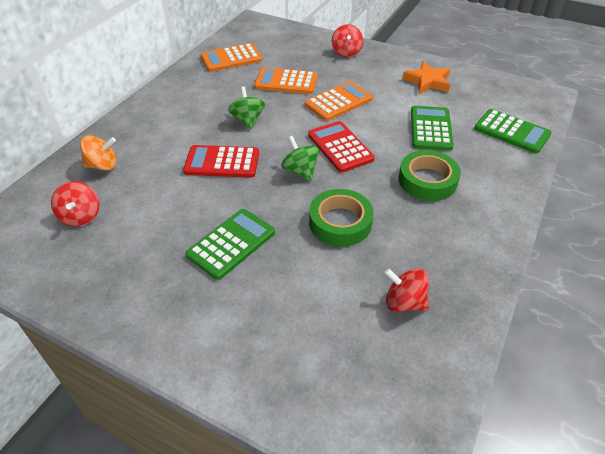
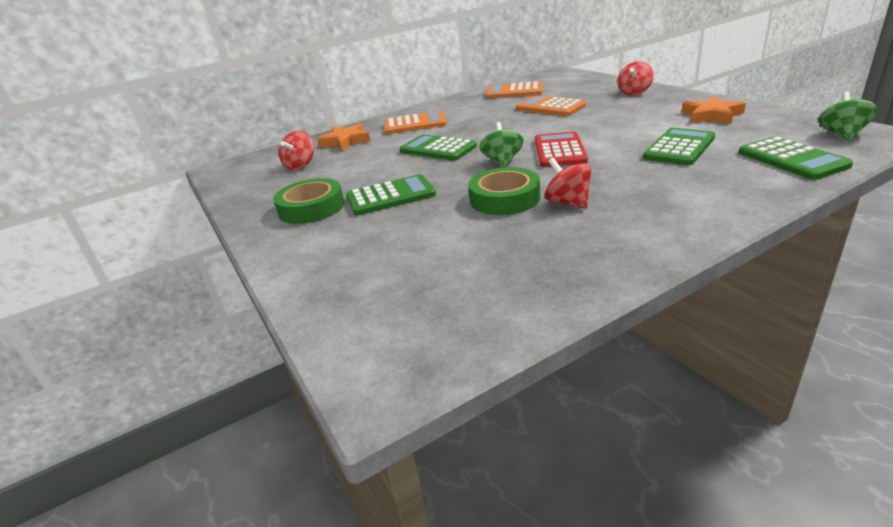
camera: 35 degrees right, 15 degrees down
orange spinning top [80,135,117,171] -> orange star [317,123,370,151]
red calculator [183,145,259,178] -> green calculator [400,135,477,160]
green spinning top [228,86,265,129] -> green spinning top moved to [818,91,878,141]
orange calculator [305,81,373,121] -> orange calculator moved to [384,111,447,134]
red spinning top [384,268,429,312] -> red spinning top moved to [545,158,592,209]
green tape [399,150,461,201] -> green tape moved to [273,178,344,224]

